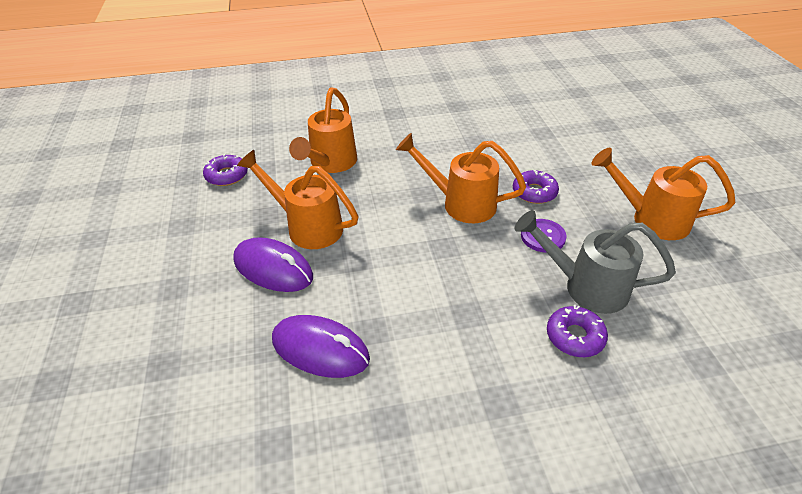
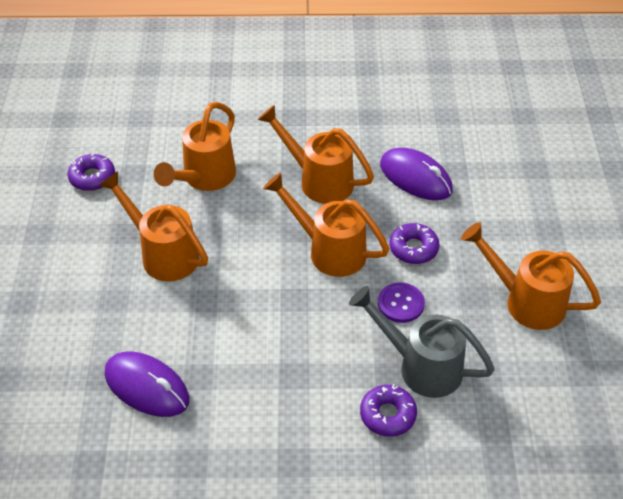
camera: 10 degrees right, 5 degrees up
purple mouse [233,237,313,292] -> purple mouse moved to [380,148,453,200]
none -> orange watering can [257,105,374,204]

